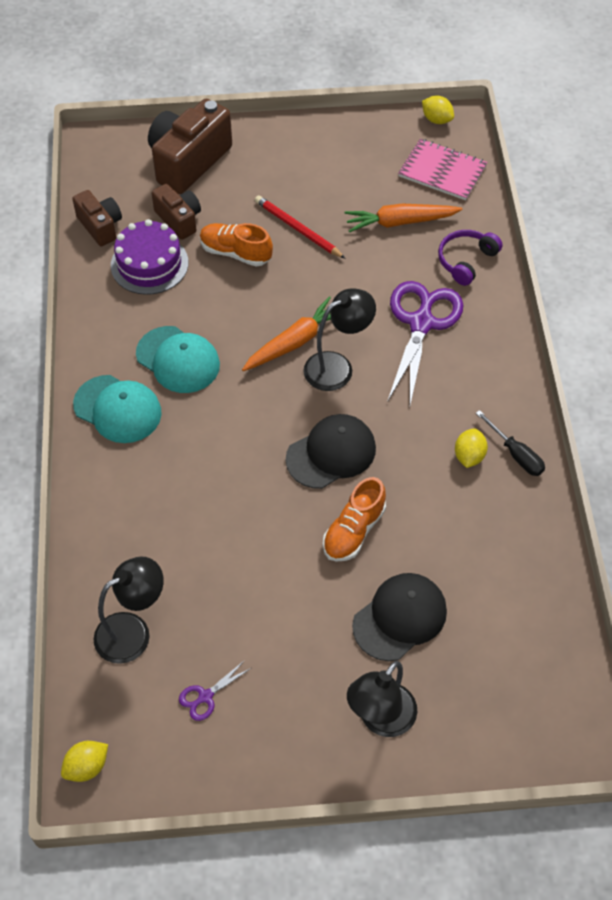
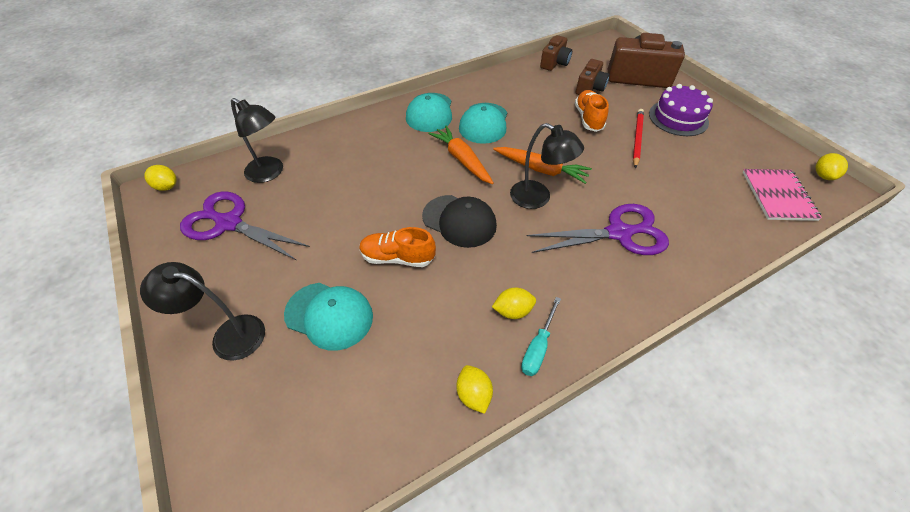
camera: 65 degrees right, 5 degrees down
purple cake [111,219,188,295] -> purple cake moved to [649,84,713,136]
purple scissors [179,660,251,721] -> purple scissors [180,191,310,261], size x2.32
orange carrot [344,204,463,233] -> orange carrot moved to [428,126,494,184]
black cap [352,573,447,661] -> turquoise cap [284,283,373,351]
purple headphones [438,230,503,286] -> none
black screwdriver [476,410,545,476] -> turquoise screwdriver [521,297,561,376]
none -> yellow lemon [457,365,493,414]

